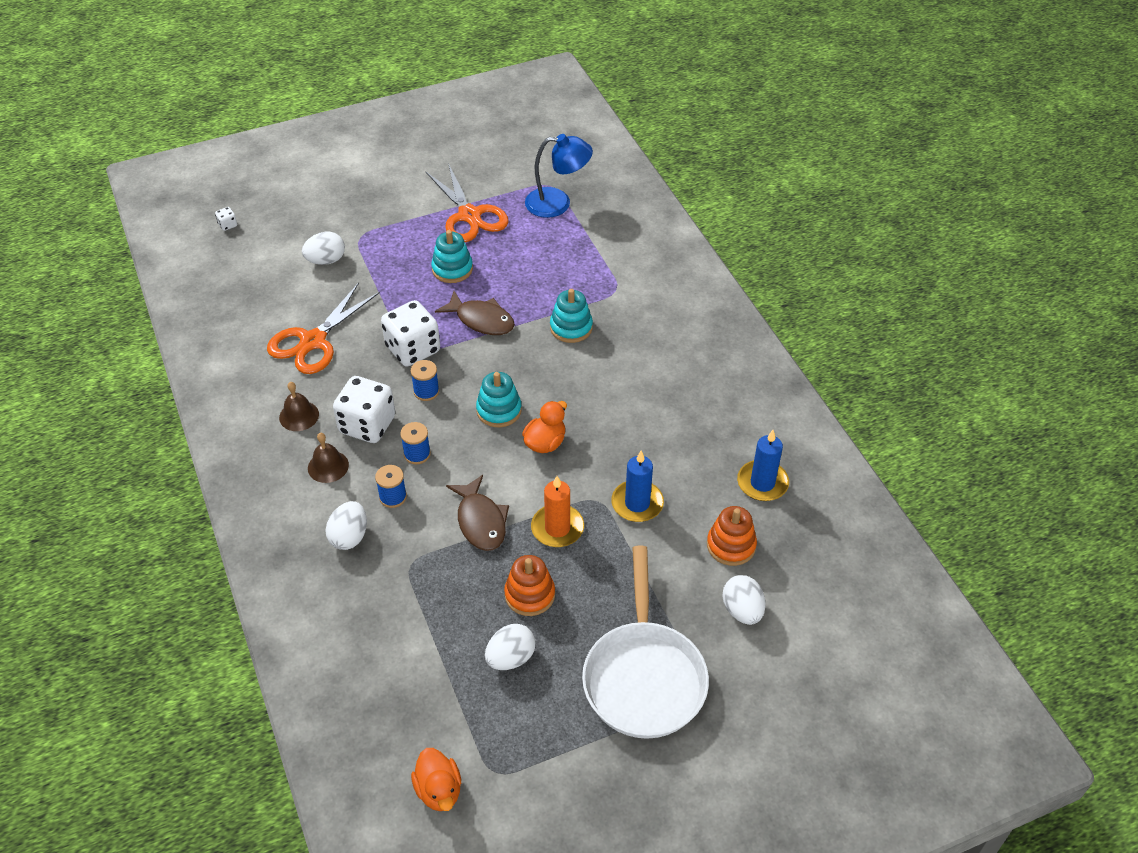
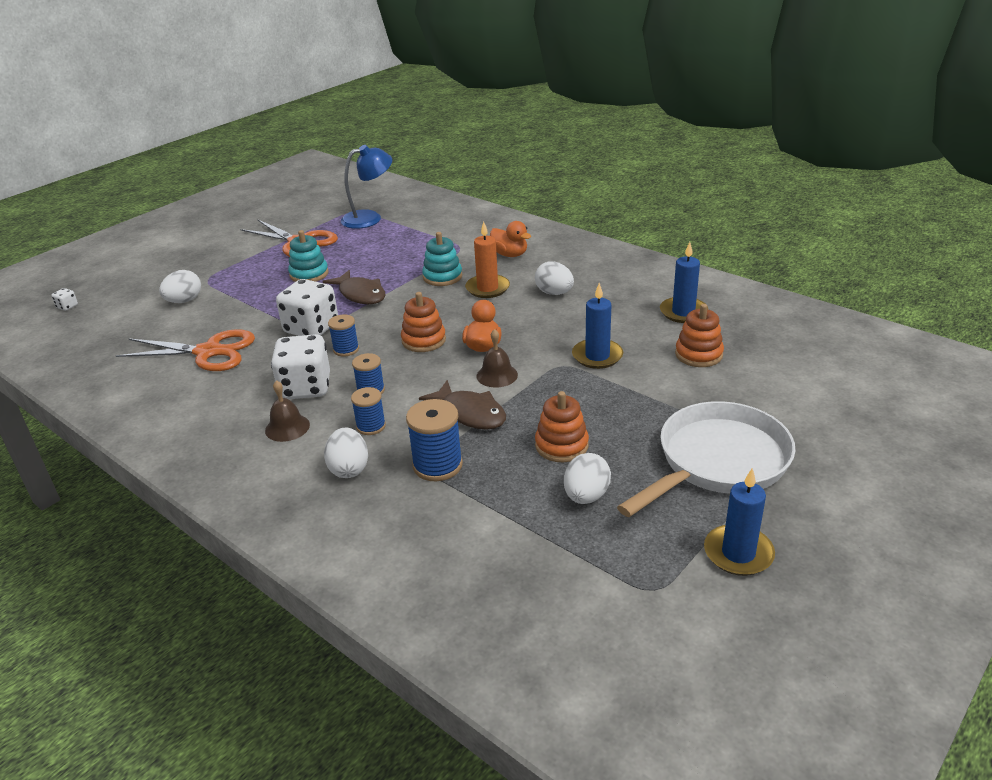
camera: 25 degrees left, 15 degrees down
orange scissors [267,282,380,374] -> orange scissors turned 90 degrees counterclockwise [116,329,255,371]
brown bell [279,382,319,431] -> brown bell moved to [476,329,518,388]
orange duck [411,748,461,811] -> orange duck moved to [490,221,531,257]
brown fish [435,291,515,335] -> brown fish turned 45 degrees clockwise [323,270,386,304]
turquoise stacking toy [476,372,522,427] -> orange stacking toy [401,292,446,352]
orange candle [531,476,584,547] -> orange candle moved to [465,221,510,298]
white pan [582,546,709,739] -> white pan turned 105 degrees counterclockwise [617,401,795,517]
white egg [722,575,766,625] -> white egg moved to [535,261,574,295]
none -> blue spool [406,399,463,481]
none -> blue candle [704,468,775,576]

